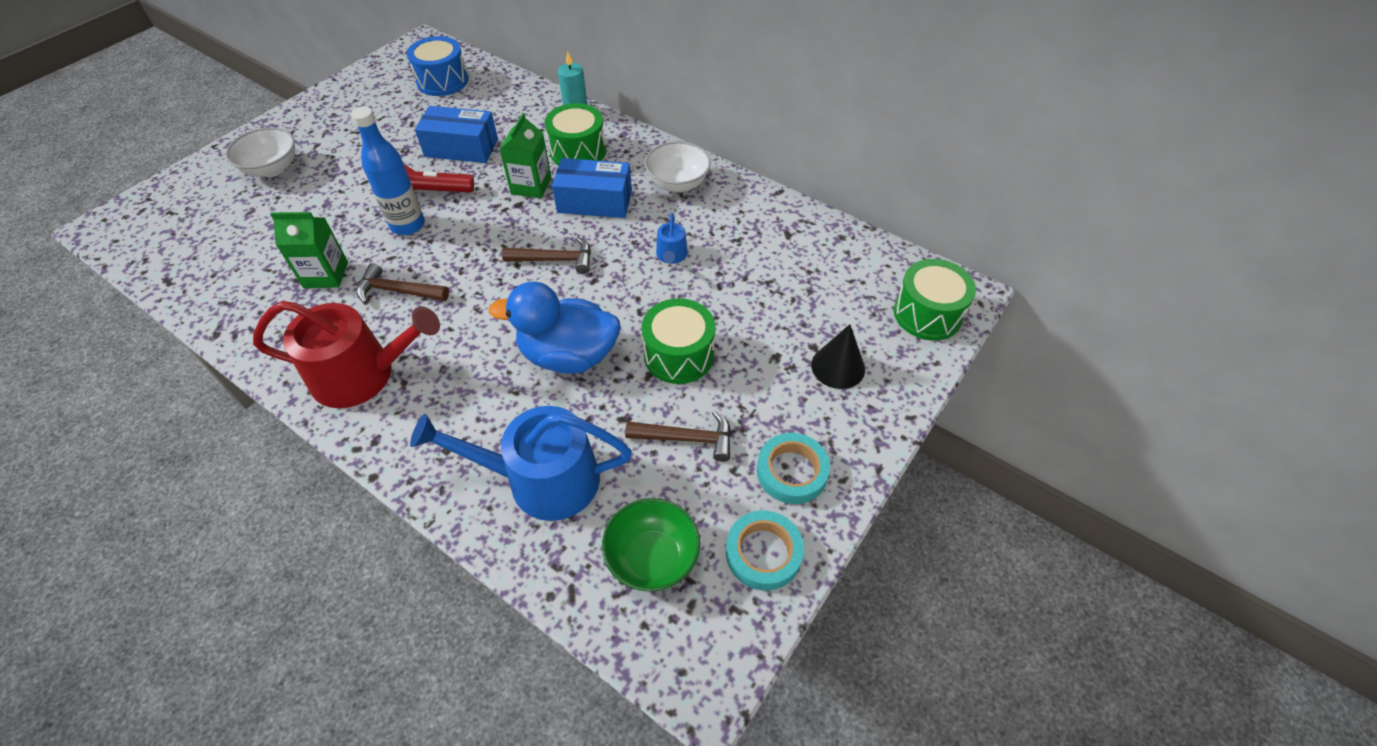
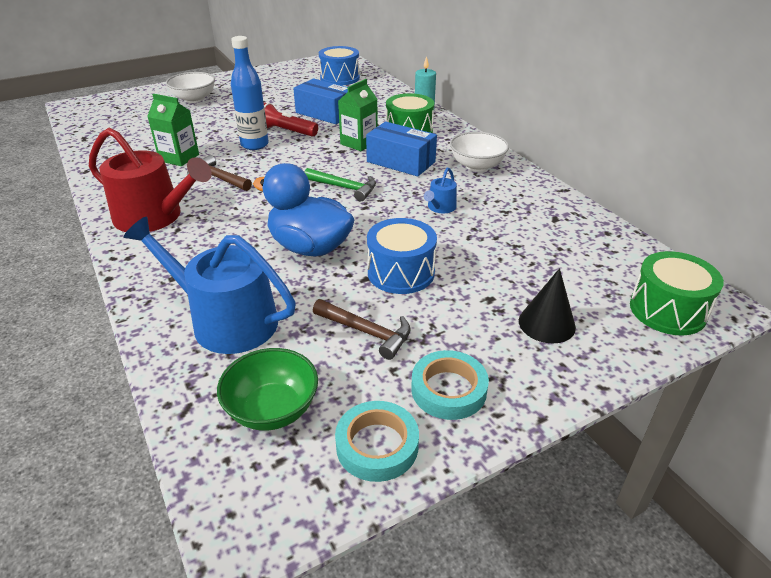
camera: 25 degrees right, 15 degrees down
brown hammer [502,236,591,274] -> green hammer [304,168,376,201]
green drum [642,298,716,384] -> blue drum [367,218,437,294]

